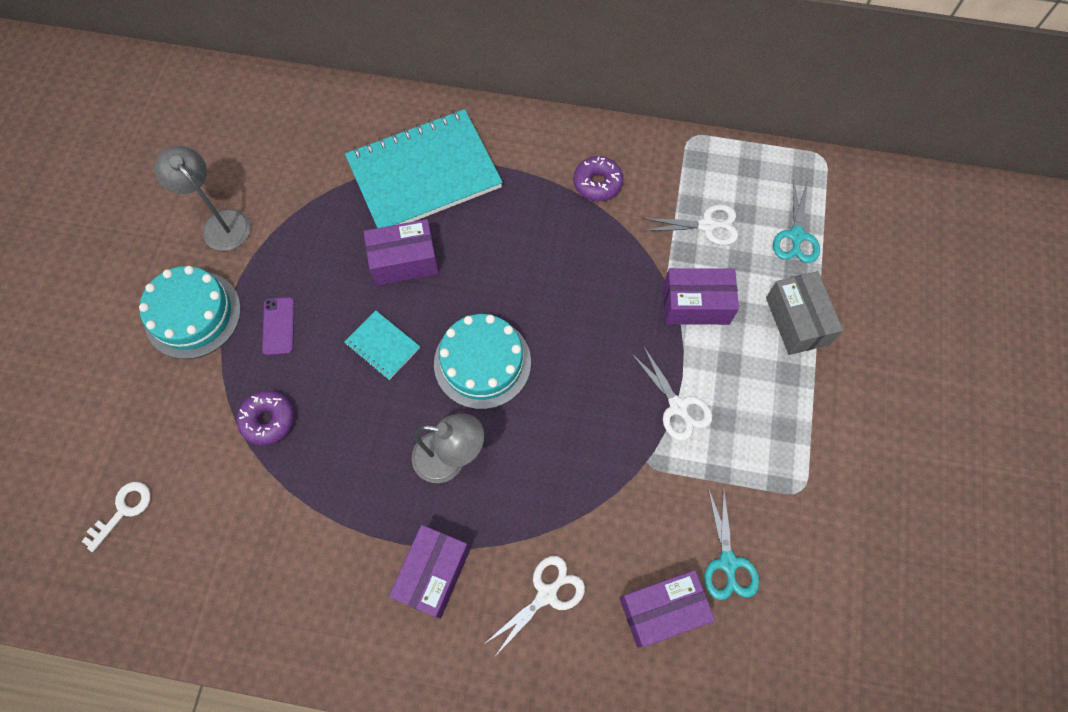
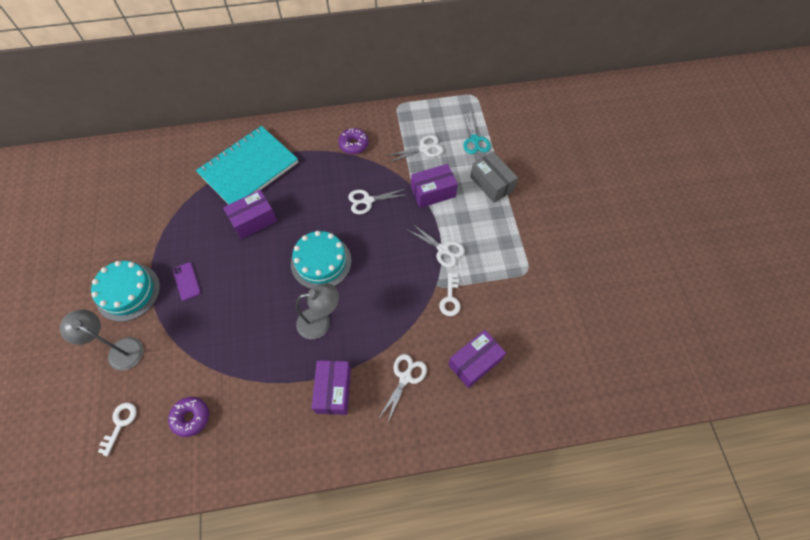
camera: 20 degrees left, 5 degrees down
grey lamp [154,146,251,251] -> grey lamp moved to [60,309,143,371]
purple donut [237,390,294,445] -> purple donut moved to [168,397,209,437]
turquoise notebook [344,310,420,380] -> none
turquoise scissors [705,486,759,600] -> none
none -> white scissors [348,188,407,214]
none -> white key [439,273,461,316]

